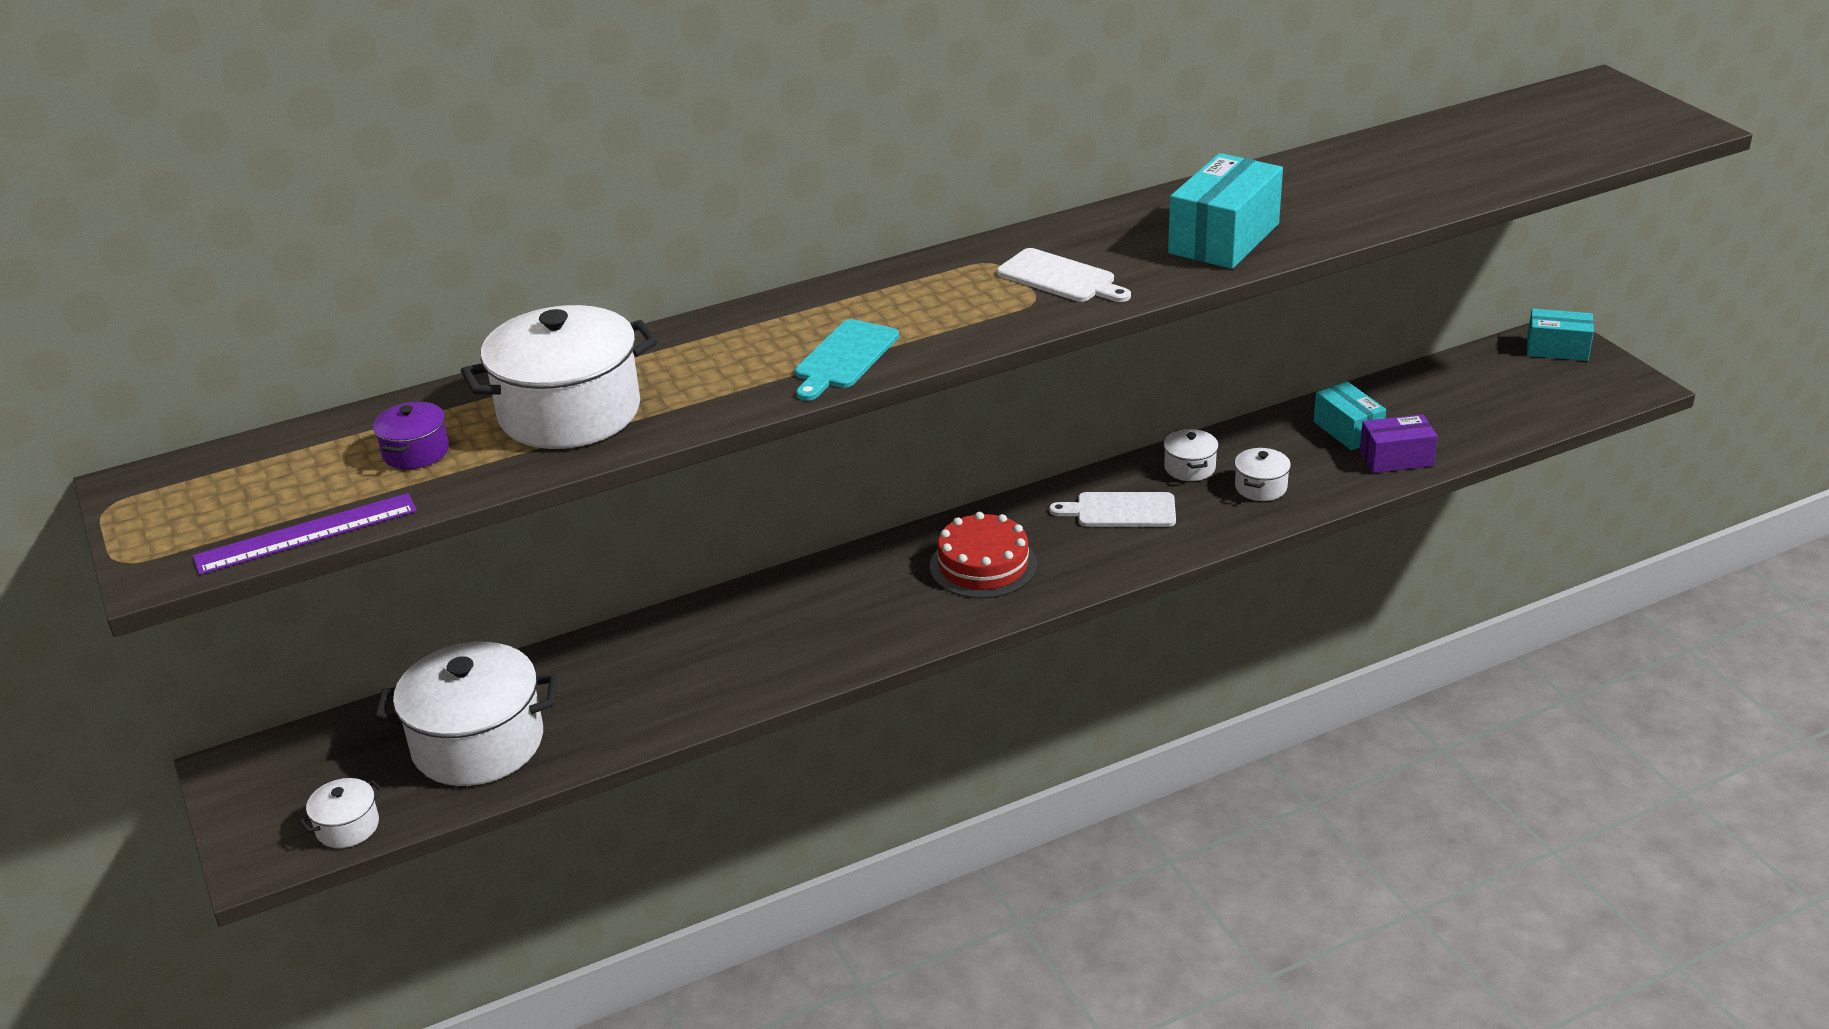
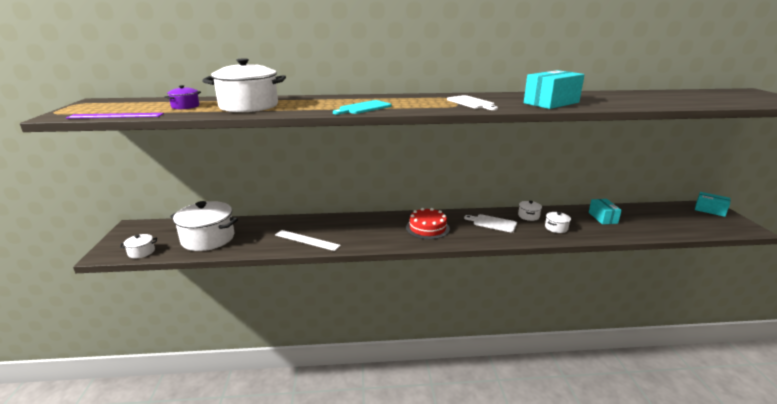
camera: 20 degrees right, 10 degrees down
purple box [1360,414,1438,473] -> none
none -> white ruler [275,230,341,251]

